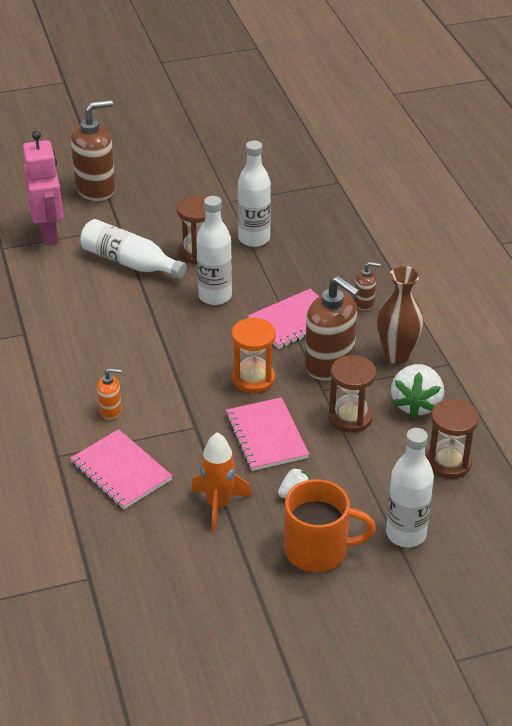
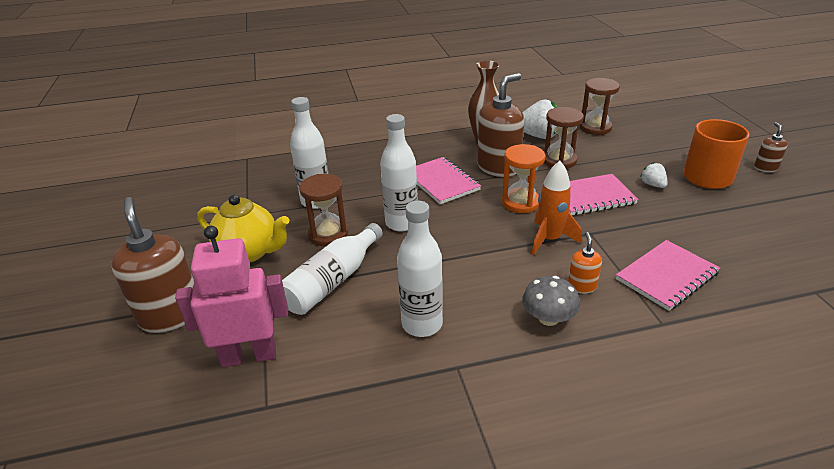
camera: 85 degrees left, 5 degrees down
orange rocket [191,432,252,532] -> orange rocket moved to [532,161,582,255]
brown soap dispenser [354,262,381,311] -> brown soap dispenser moved to [754,122,788,172]
white bottle [386,428,434,547] -> white bottle moved to [397,201,443,337]
none -> yellow teapot [197,194,289,263]
none -> grey mushroom [522,276,580,326]

